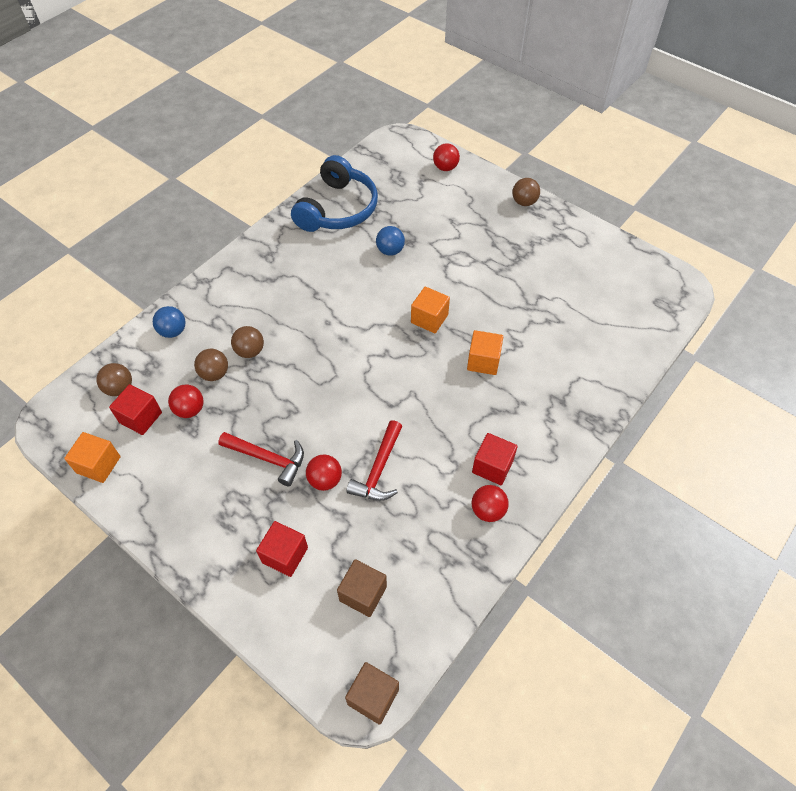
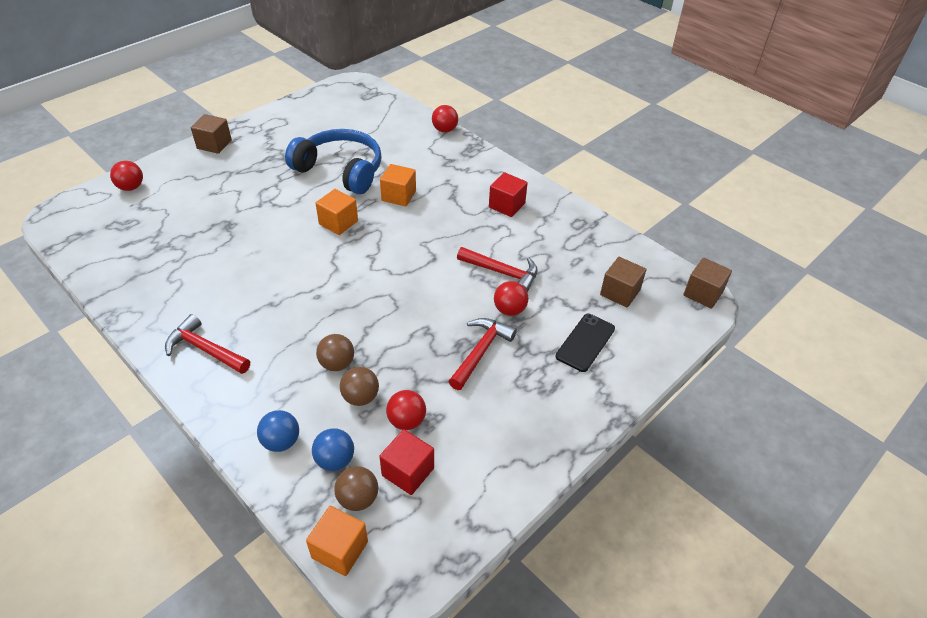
camera: 85 degrees left, 10 degrees down
orange cube [64,432,121,483] -> orange cube moved to [306,506,368,576]
red cube [256,521,308,577] -> black phone [556,314,615,372]
blue headphones [291,155,378,232] -> blue headphones moved to [285,129,382,194]
blue ball [376,226,405,256] -> blue ball moved to [312,428,354,471]
red ball [471,485,509,522] -> red ball moved to [432,105,458,133]
brown ball [512,178,540,206] -> brown cube [191,114,232,154]
none -> red hammer [165,314,250,374]

